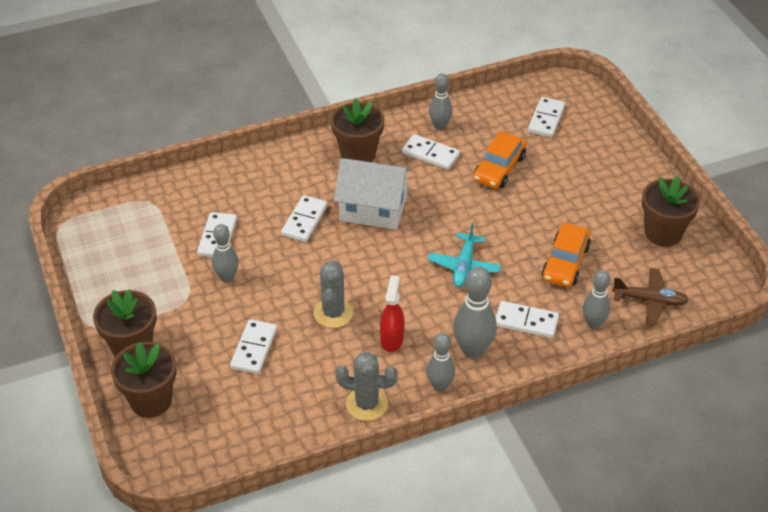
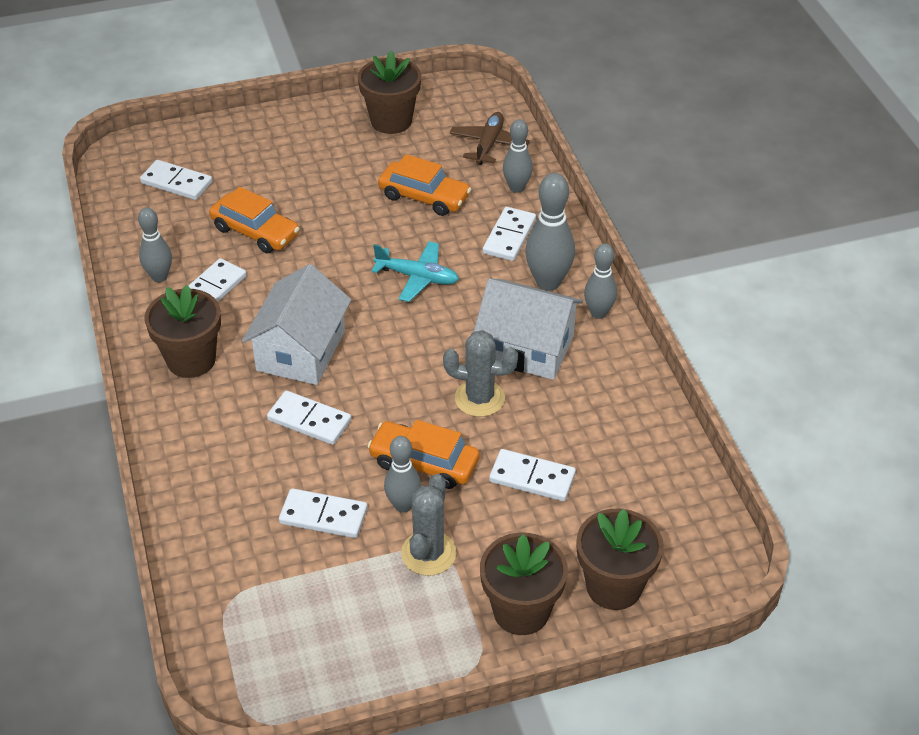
camera: 85 degrees left, 0 degrees up
grey cactus [335,352,398,421] -> grey cactus moved to [401,474,456,576]
red spray bottle [380,275,405,352] -> white house [474,278,583,380]
none -> orange car [367,420,479,489]

